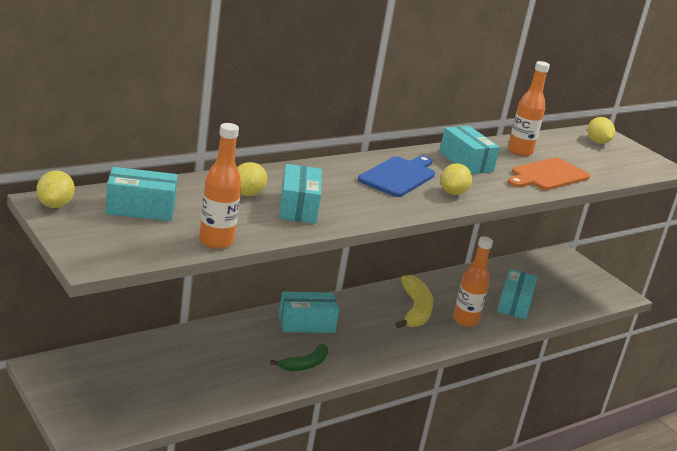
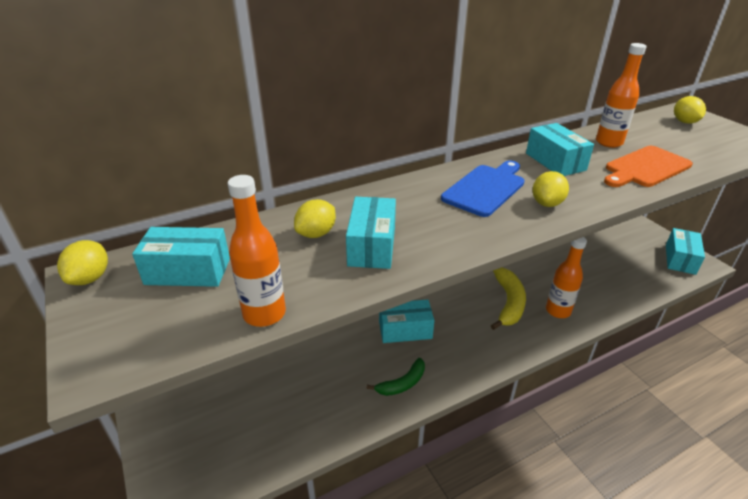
camera: 10 degrees right, 10 degrees up
turquoise box [497,269,537,320] -> turquoise box moved to [666,228,705,275]

